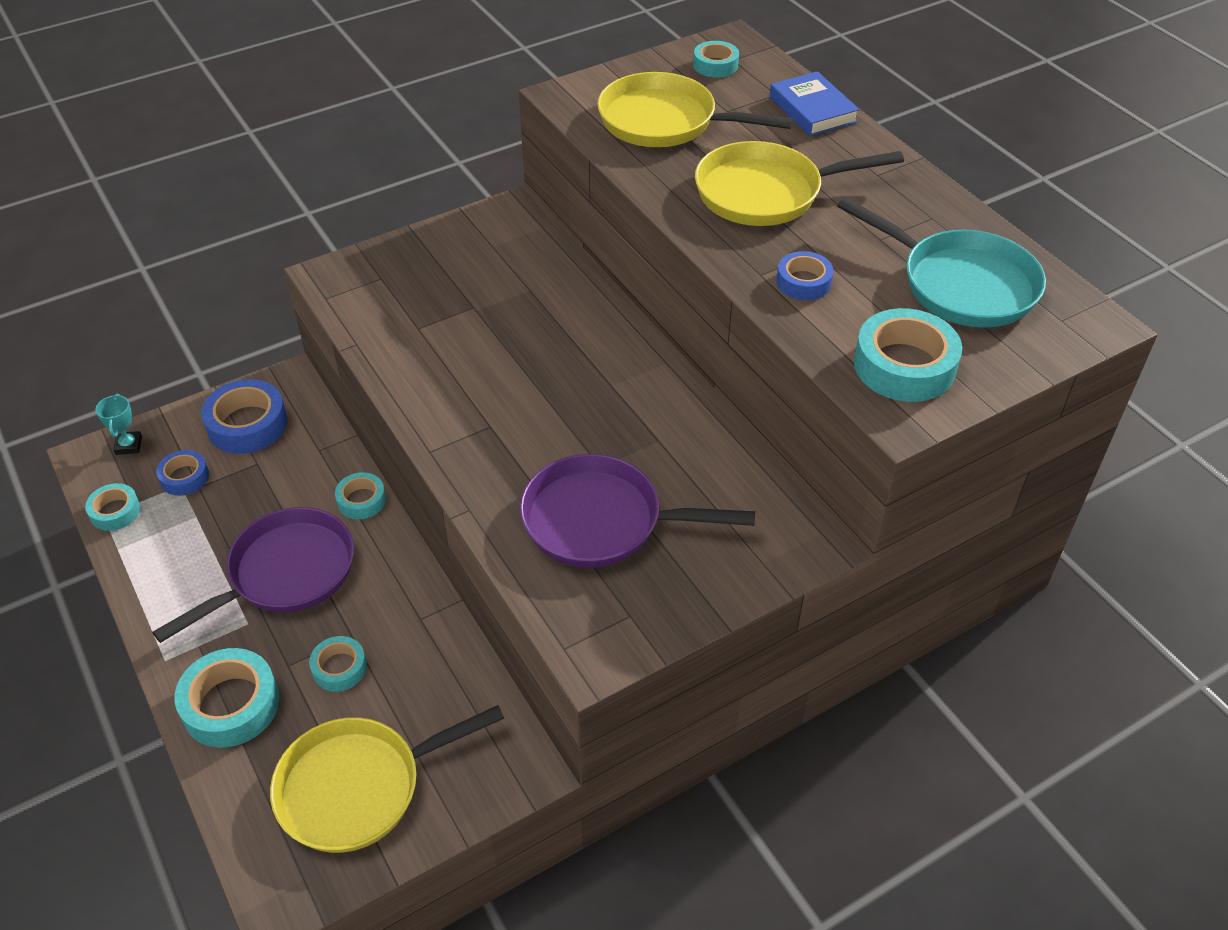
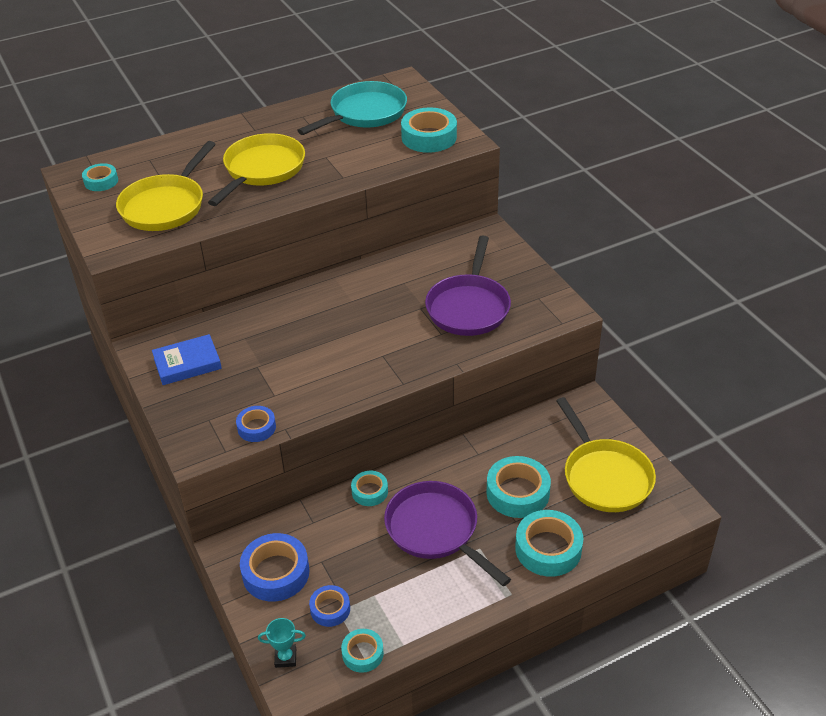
camera: 85 degrees left, 5 degrees down
turquoise tape [309,636,367,692] -> turquoise tape [486,456,551,518], size x1.72
yellow pan [695,141,904,226] -> yellow pan turned 150 degrees counterclockwise [208,133,305,206]
blue book [769,71,860,136] -> blue book moved to [152,334,222,385]
blue tape [776,251,834,300] -> blue tape moved to [236,406,276,442]

